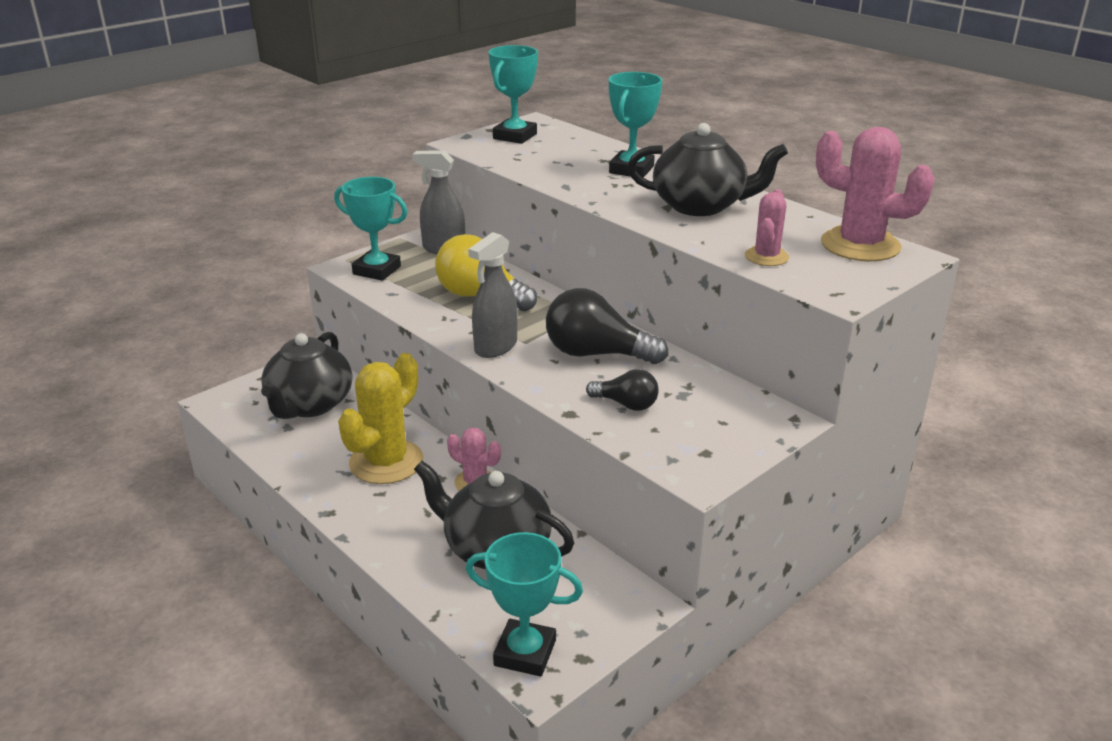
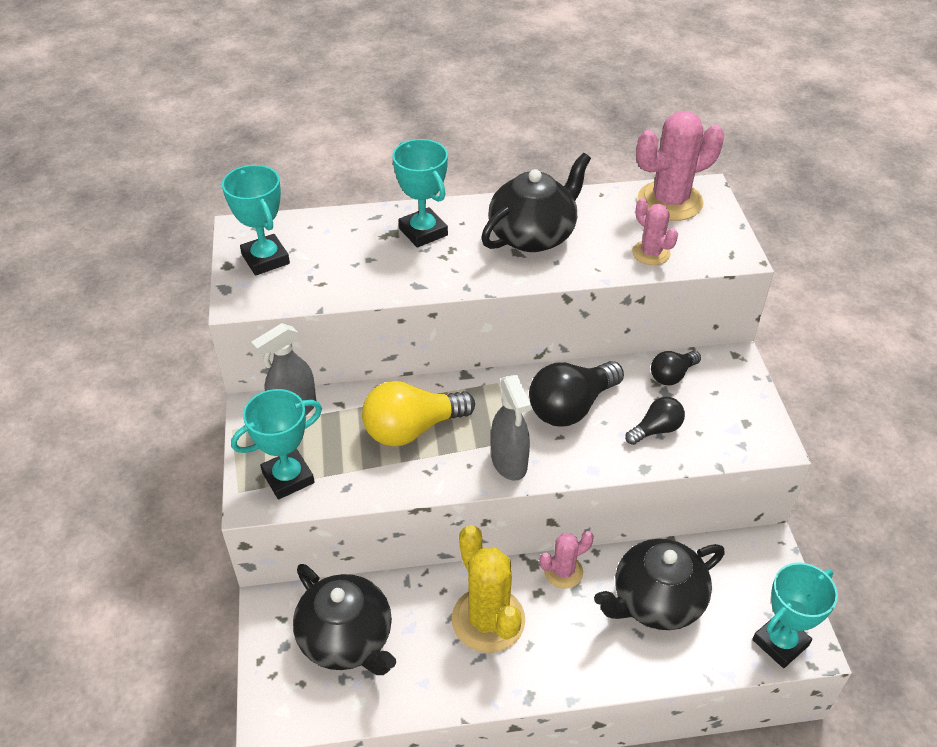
camera: 55 degrees left, 15 degrees up
none -> black light bulb [651,351,701,385]

